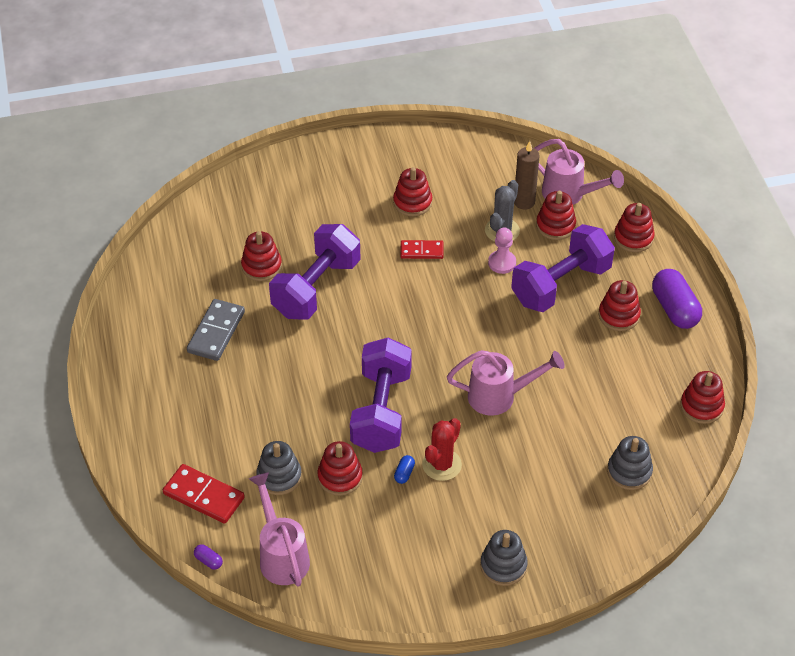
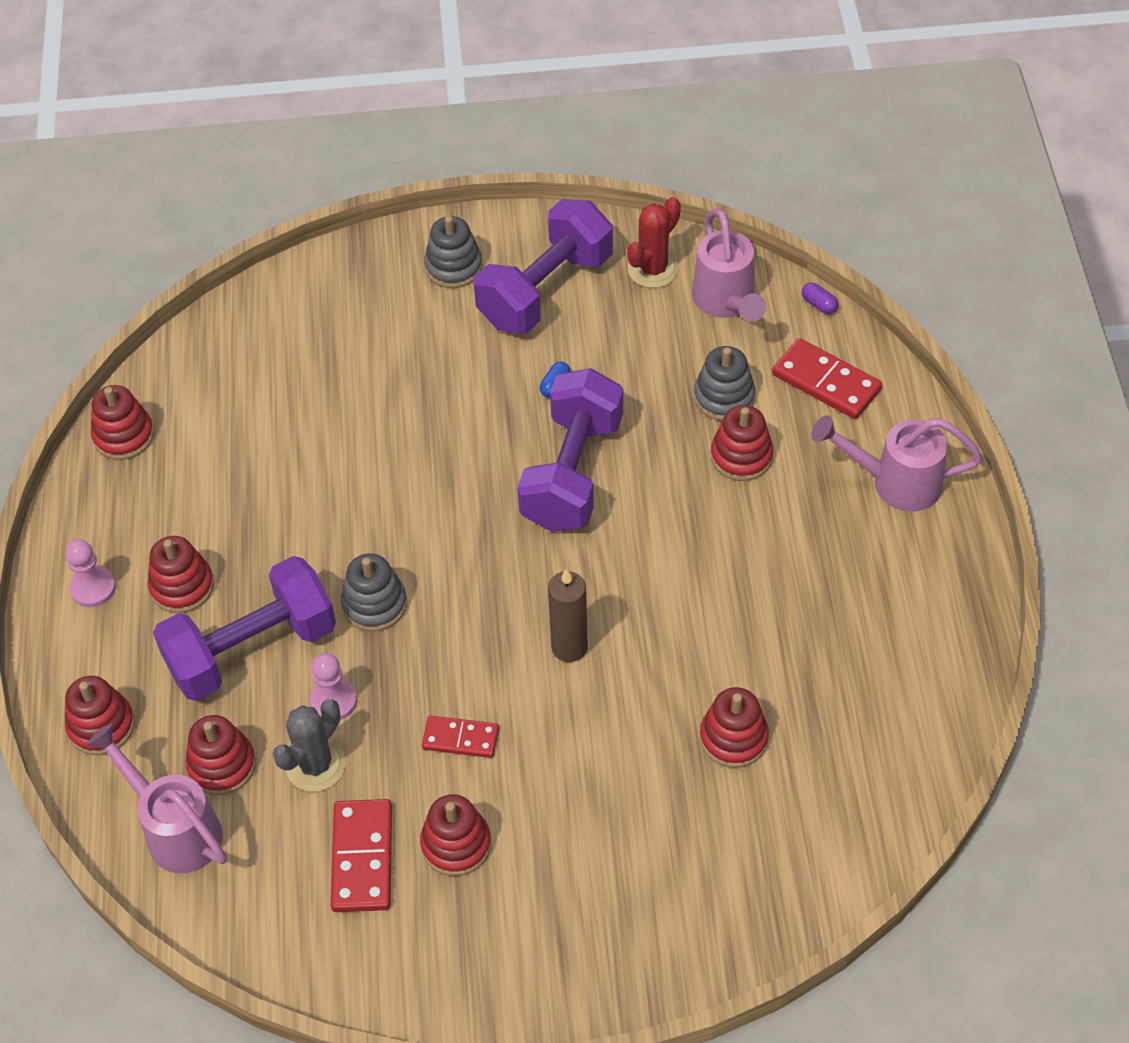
camera: 170 degrees left, 5 degrees up
grey domino [187,299,245,361] -> none
purple dumbbell [269,224,361,320] -> purple dumbbell moved to [474,199,613,334]
red stacking toy [317,441,363,496] -> red stacking toy moved to [711,405,773,481]
red cactus [422,418,462,481] -> red cactus moved to [627,197,681,288]
pink watering can [447,350,565,416] -> pink watering can moved to [811,415,982,512]
brown candle [514,141,540,210] -> brown candle moved to [548,569,588,662]
grey stacking toy [607,436,653,490] -> grey stacking toy moved to [341,553,407,631]
purple capsule [652,269,702,329] -> pink pawn [65,540,116,607]
none -> red domino [330,799,392,912]

